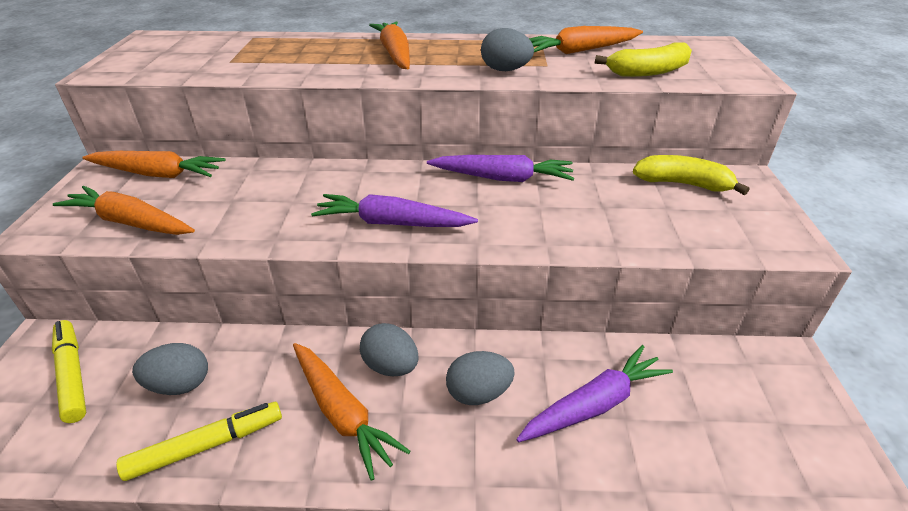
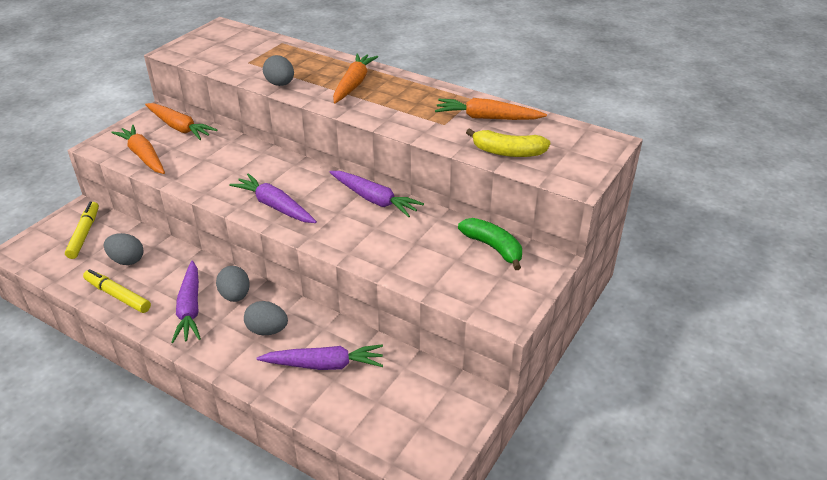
camera: 30 degrees right, 0 degrees up
yellow marker [116,402,282,481] -> yellow marker turned 150 degrees counterclockwise [83,269,151,313]
orange carrot [293,343,410,481] -> purple carrot [171,261,201,343]
grey egg [481,28,534,71] -> grey egg moved to [263,55,294,86]
yellow banana [633,155,750,195] -> green banana [458,218,522,270]

